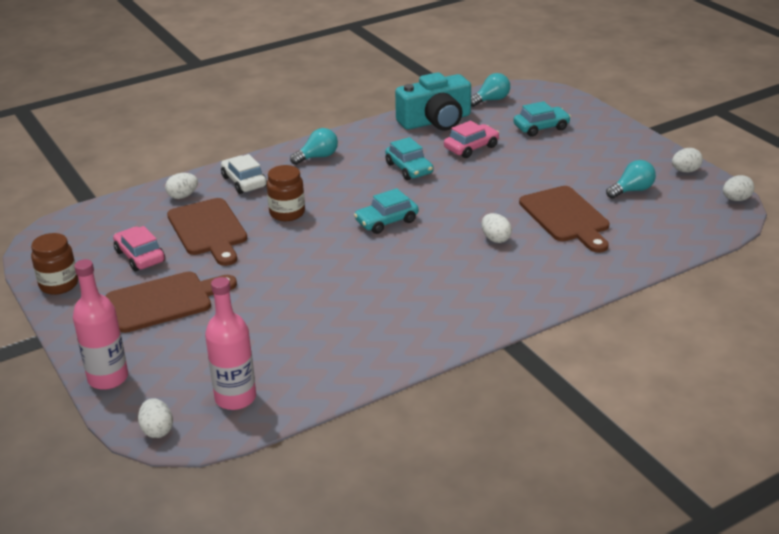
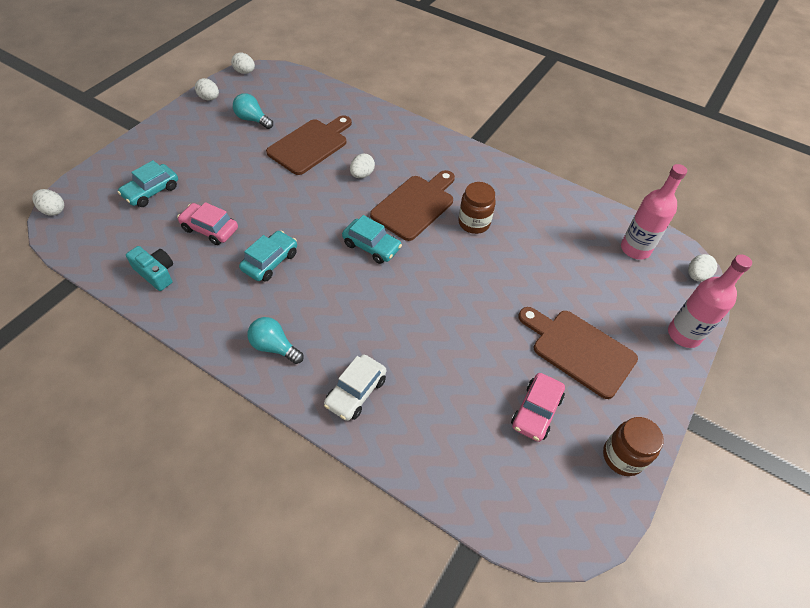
camera: 120 degrees left, 20 degrees up
white egg [165,173,198,199] -> white egg moved to [32,189,64,216]
brown cutting board [167,198,247,266] -> brown cutting board moved to [370,170,455,241]
brown jar [267,165,305,221] -> brown jar moved to [458,182,496,234]
turquoise camera [395,72,471,131] -> turquoise camera [126,246,173,291], size x0.55
turquoise light bulb [471,73,510,107] -> none
turquoise car [513,101,571,136] -> turquoise car turned 90 degrees counterclockwise [118,160,178,207]

